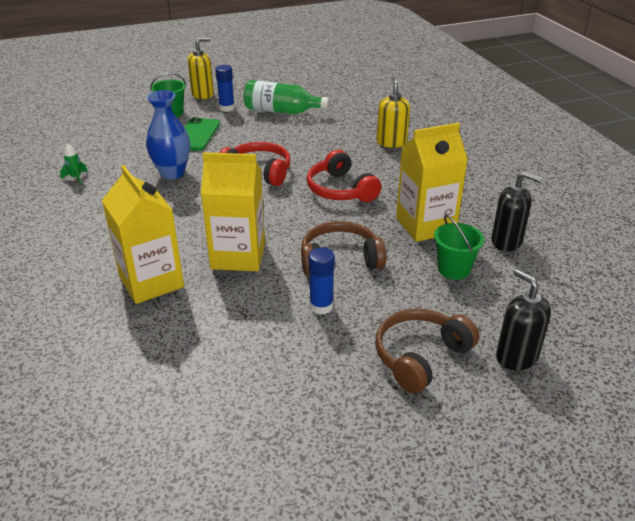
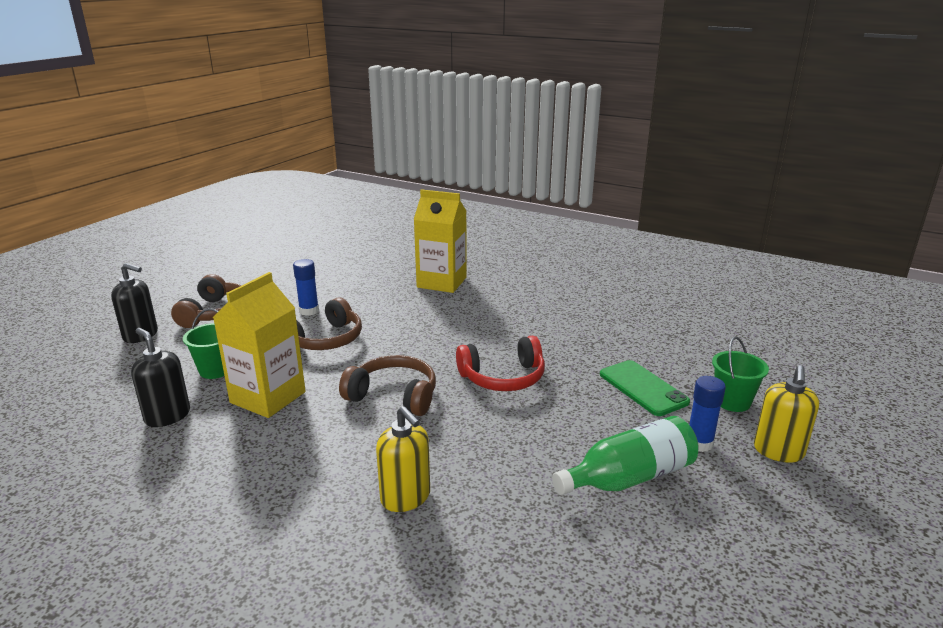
camera: 140 degrees right, 10 degrees down
green rocket [60,144,88,185] -> none
blue vase [146,90,190,179] -> none
yellow carton [201,152,265,271] -> none
red headphones [307,150,381,202] -> brown headphones [339,355,436,416]
black soap dispenser [491,171,542,251] -> black soap dispenser turned 60 degrees clockwise [131,328,190,427]

